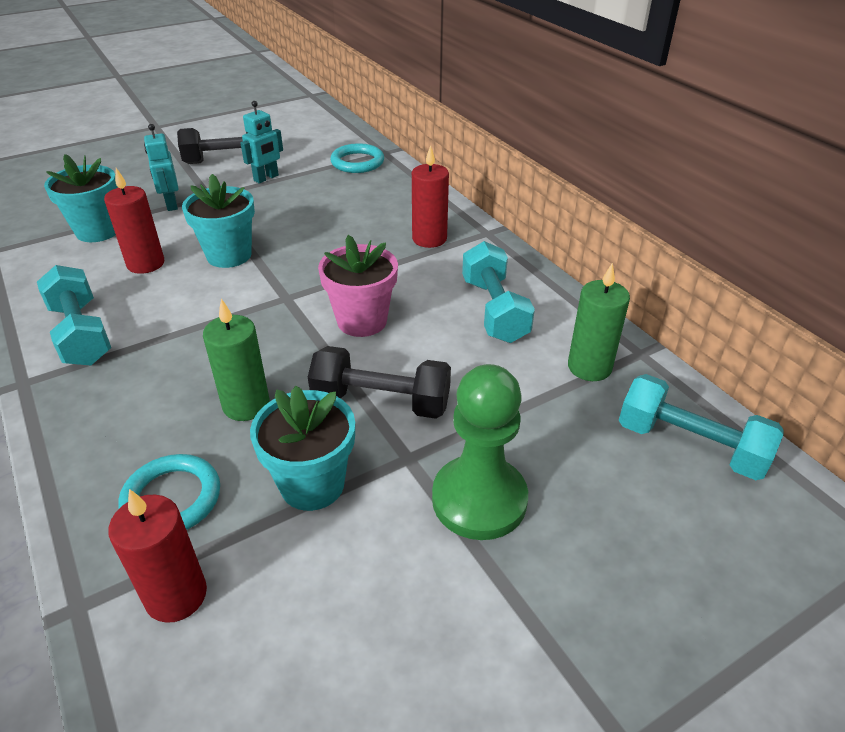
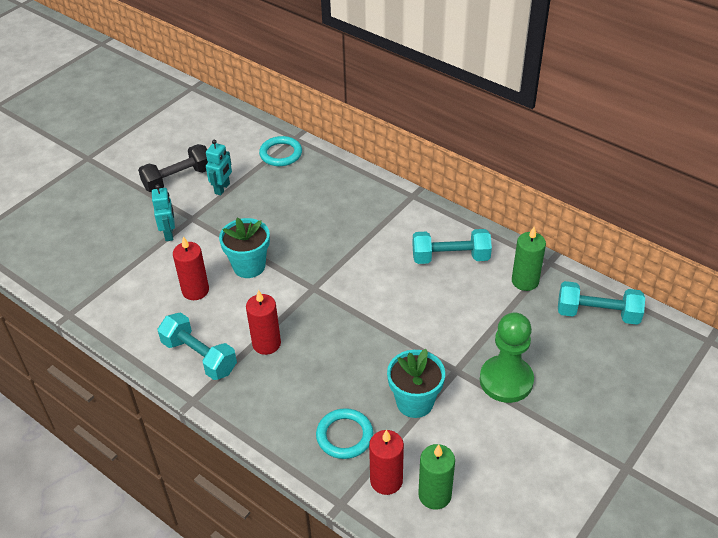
camera: 20 degrees left, 5 degrees up
turquoise flower pot [44,154,118,242] -> none
turquoise robot [144,124,179,211] -> turquoise robot turned 150 degrees counterclockwise [152,185,175,241]
green candle [203,299,270,421] -> green candle moved to [418,444,455,510]
black dumbbell [308,346,451,419] -> none
pink flower pot [318,235,398,337] -> none
red candle [412,145,449,248] -> red candle moved to [246,290,281,355]
turquoise dumbbell [462,241,535,343] -> turquoise dumbbell turned 60 degrees counterclockwise [412,229,492,264]

